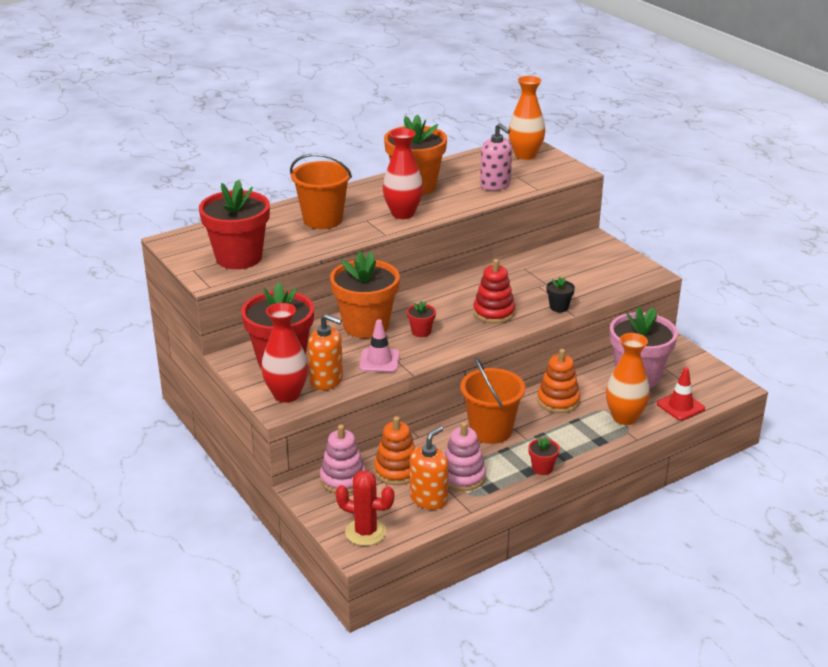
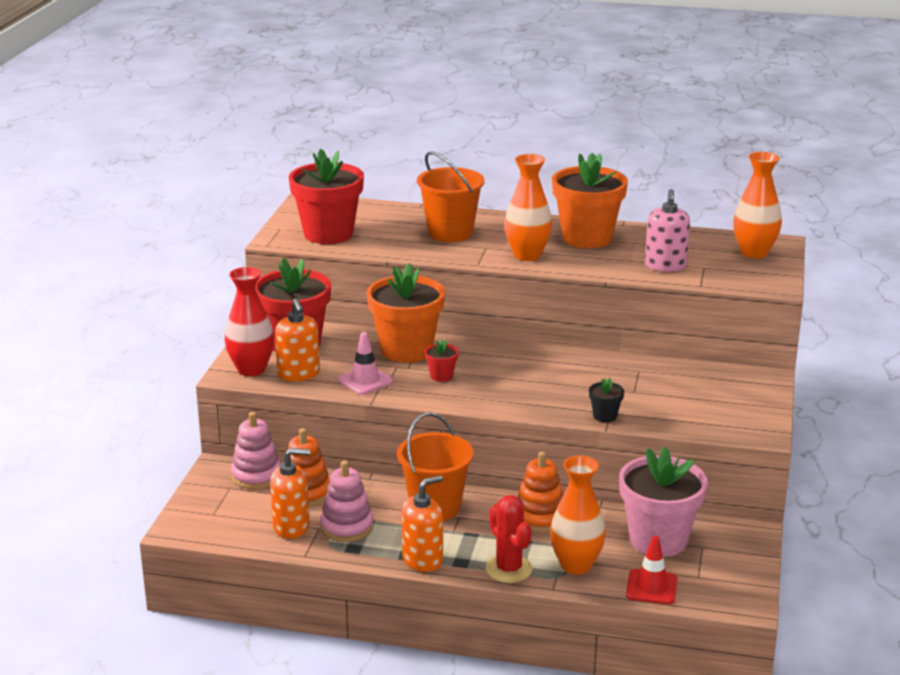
camera: 45 degrees right, 5 degrees down
red cactus [335,470,394,546] -> red cactus moved to [486,495,533,583]
red vase [383,128,423,219] -> orange vase [504,154,552,261]
red stacking toy [473,259,515,323] -> none
red flower pot [528,437,560,475] -> orange soap dispenser [401,475,443,572]

